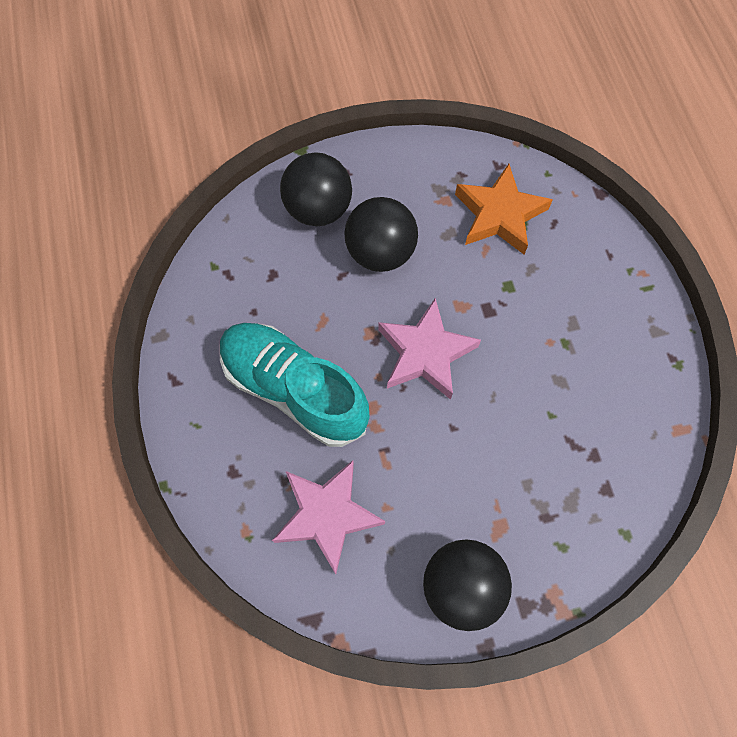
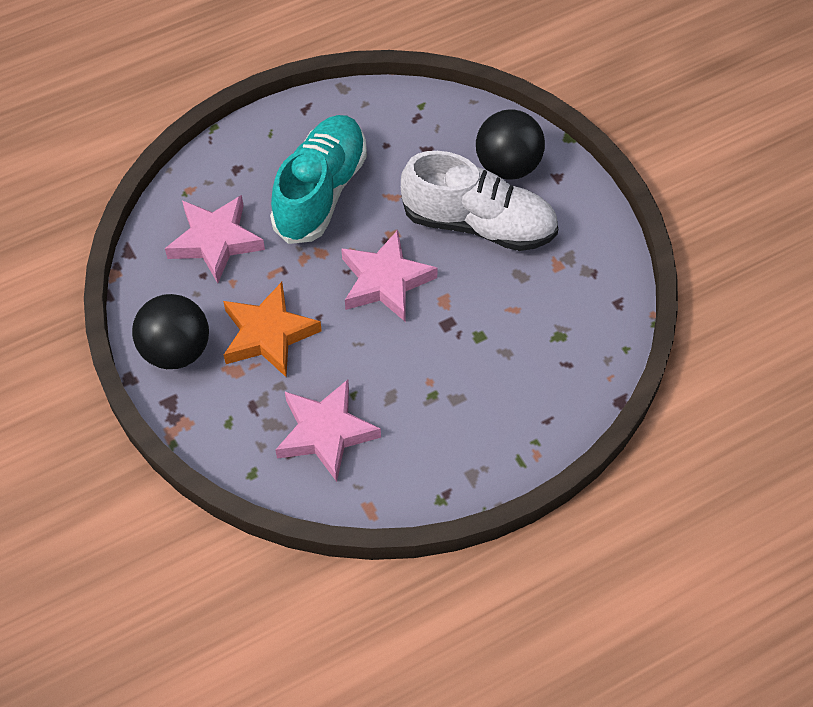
camera: 75 degrees right, 10 degrees down
black ball [344,197,418,272] -> white shoe [401,151,558,251]
orange star [455,164,553,254] -> orange star moved to [223,282,322,377]
none -> pink star [275,380,381,482]

